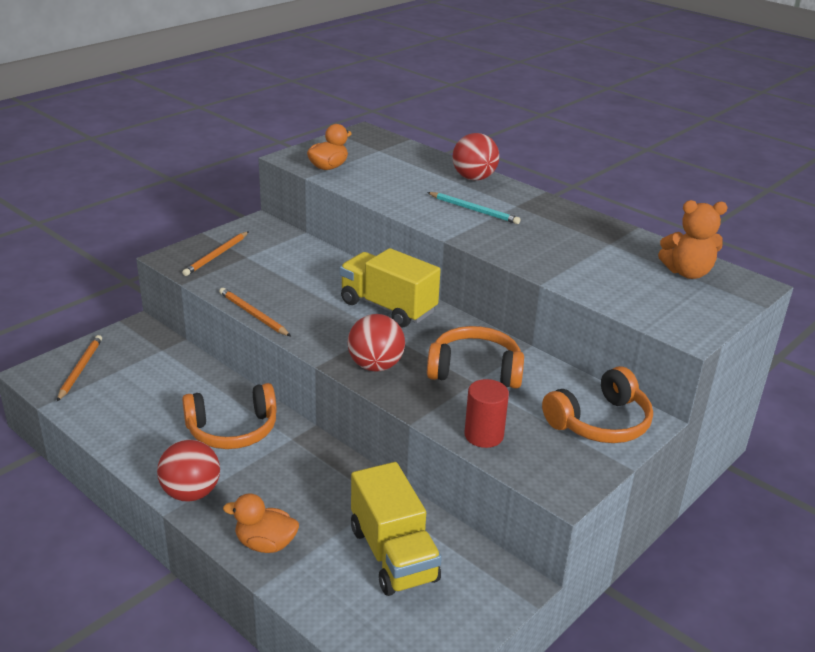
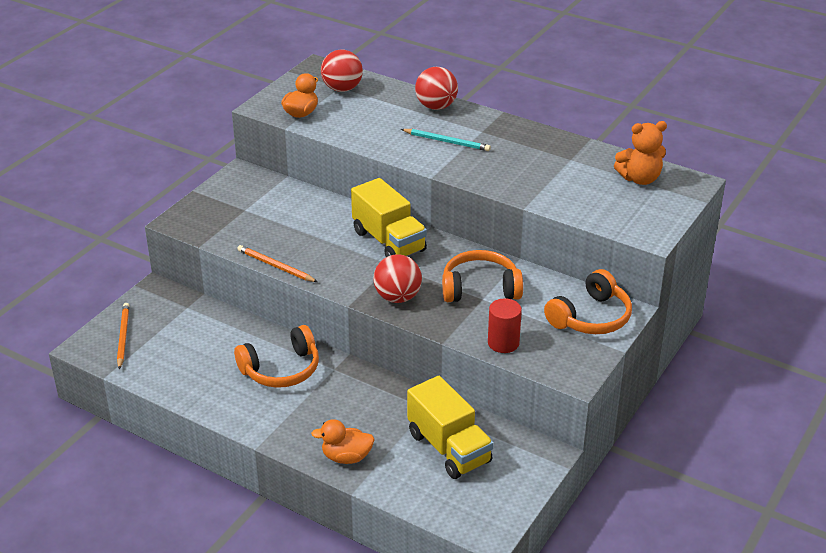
camera: 10 degrees left, 5 degrees up
red ball [157,439,220,502] -> red ball moved to [321,50,363,92]
orange pencil [182,231,249,276] -> none
yellow truck [340,248,440,327] -> yellow truck turned 150 degrees counterclockwise [351,178,427,257]

